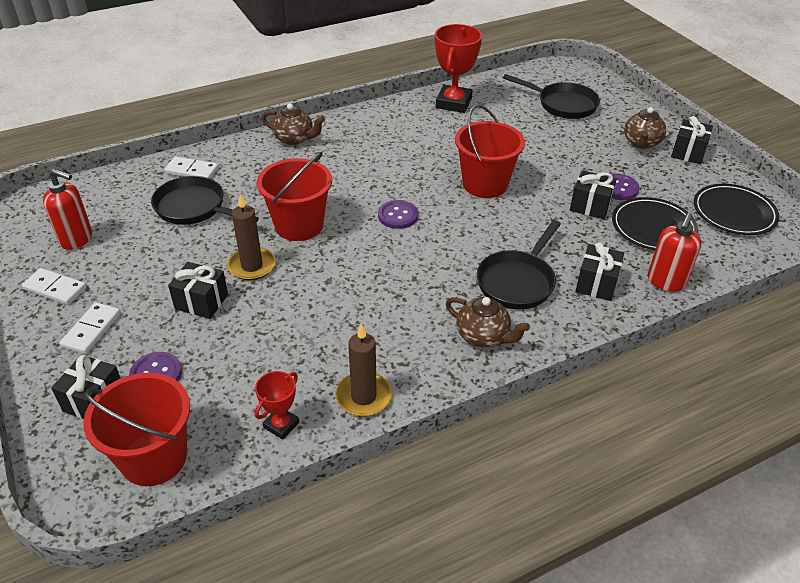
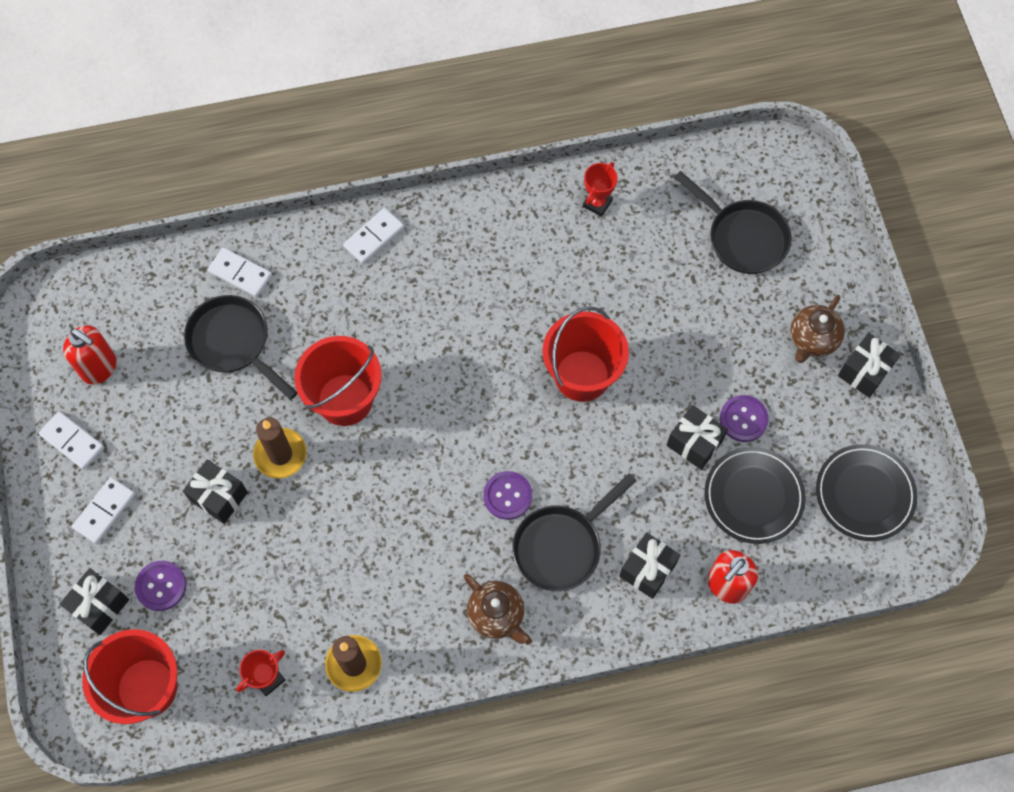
camera: 15 degrees right, 25 degrees up
brown teapot [262,103,325,145] -> white domino [343,208,404,264]
purple button [378,200,418,229] -> purple button moved to [483,471,532,520]
red trophy [435,24,482,113] -> red trophy [583,162,618,217], size x0.54

